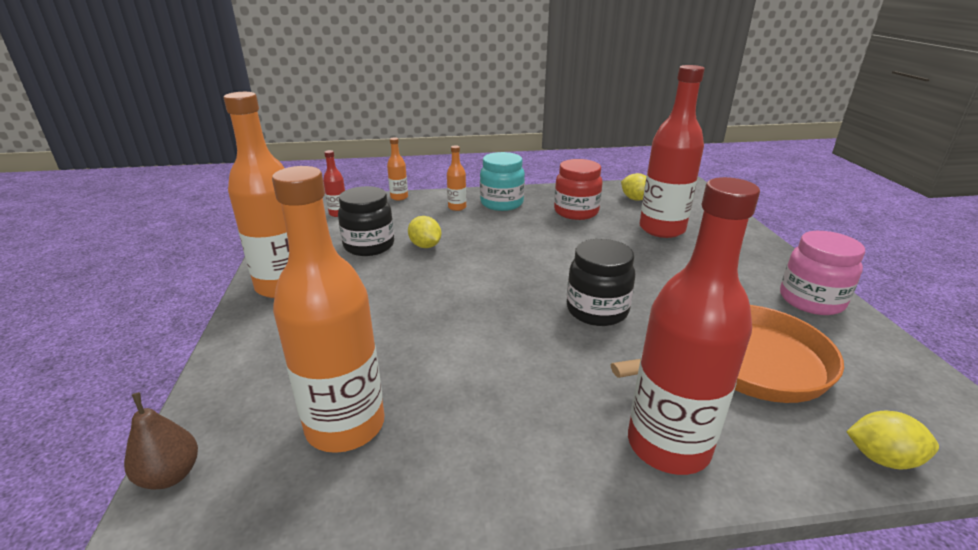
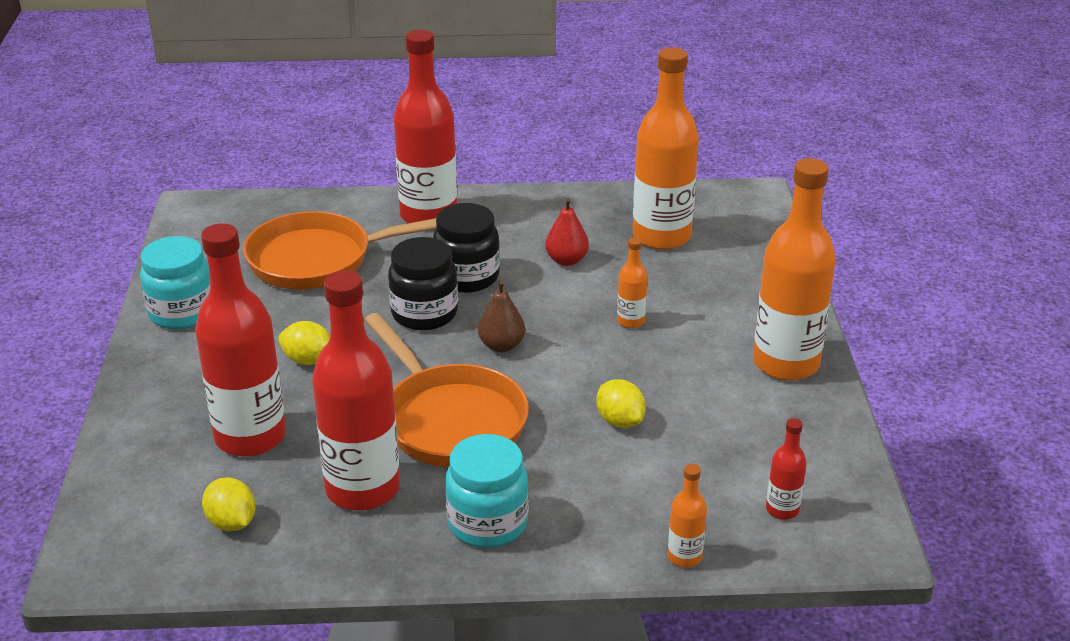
camera: 175 degrees left, 5 degrees up
brown pear [124,392,198,490] -> brown pear moved to [478,280,525,352]
black jar [338,186,394,256] -> black jar moved to [433,203,500,293]
orange bottle [447,145,466,211] -> orange bottle moved to [617,237,648,328]
red jar [554,159,603,220] -> red bottle [312,270,400,511]
pink jar [780,231,865,315] -> turquoise jar [140,236,210,329]
yellow lemon [846,411,939,469] -> yellow lemon moved to [278,321,330,365]
none -> orange pan [364,313,529,467]
none -> red pear [545,198,589,266]

